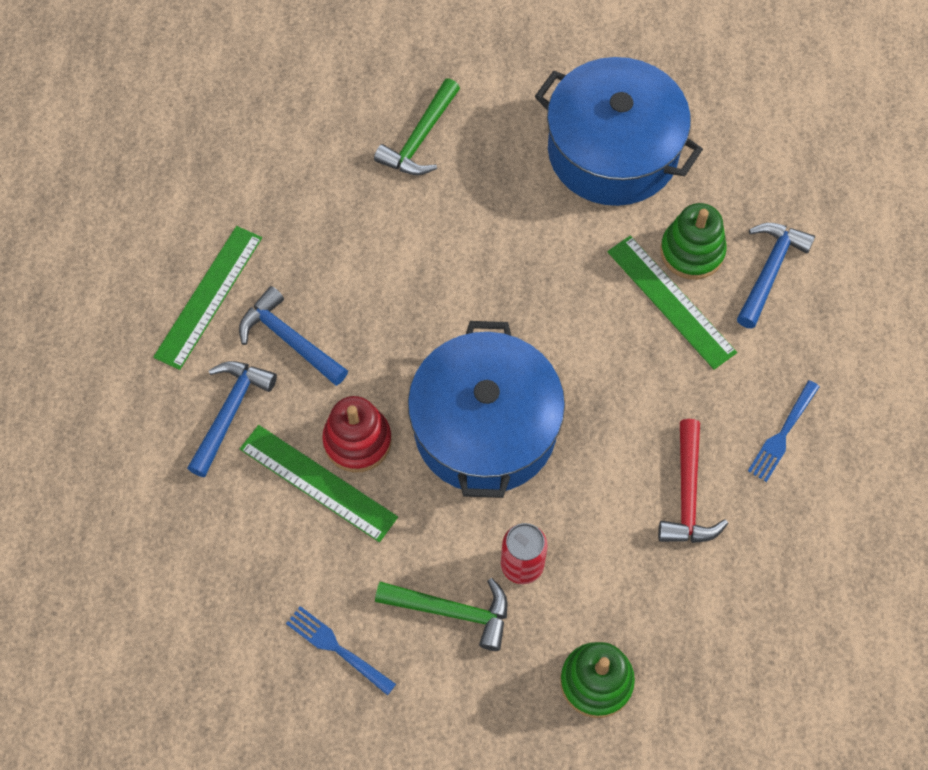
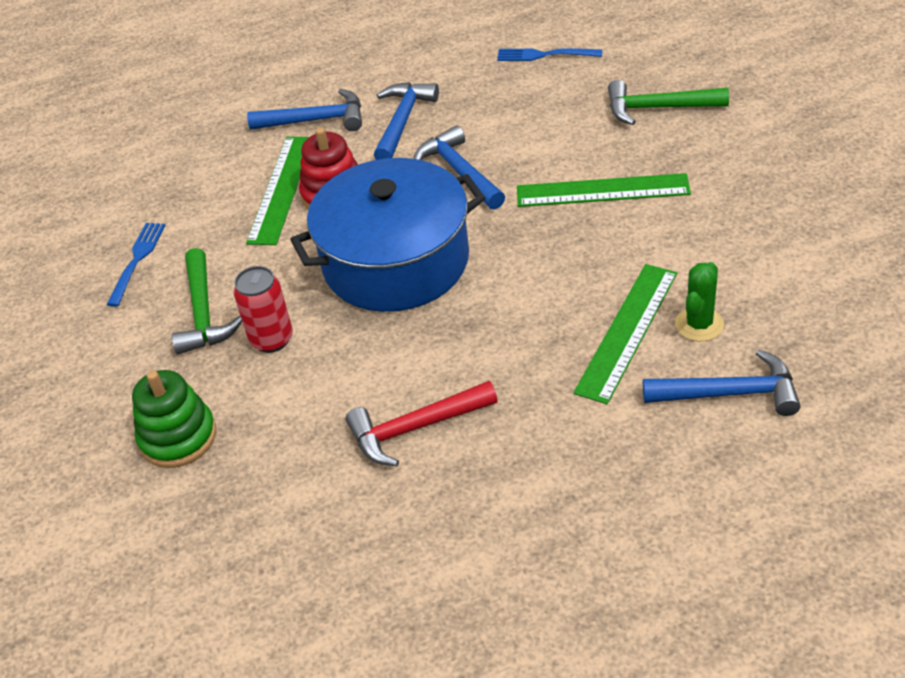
camera: 70 degrees right, 20 degrees down
green ruler [153,226,262,370] -> green ruler moved to [517,173,691,207]
blue pot [535,57,703,206] -> none
green stacking toy [660,203,727,280] -> green cactus [675,262,724,341]
blue fork [748,380,820,482] -> blue fork moved to [497,48,602,61]
none -> blue hammer [413,125,505,209]

